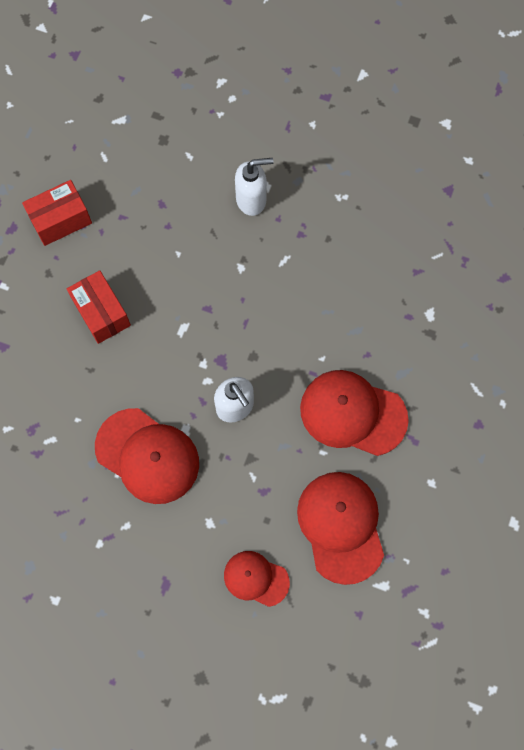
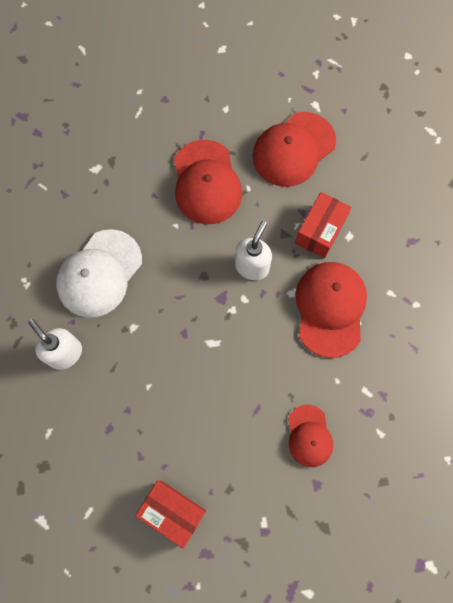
camera: 120 degrees left, 0 degrees up
red box [67,270,131,344] -> red box moved to [295,192,352,258]
red cap [224,551,290,607] -> red cap moved to [288,405,333,467]
none -> white cap [56,229,142,318]

